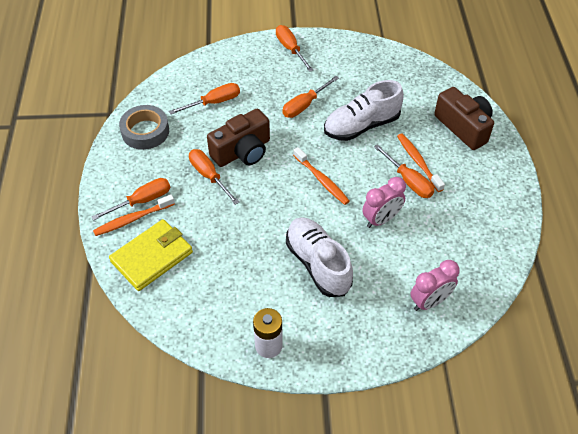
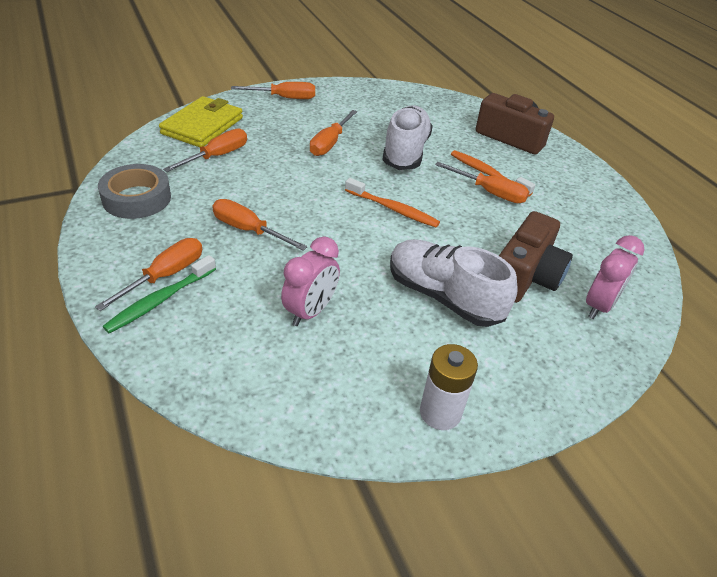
camera: 25 degrees left, 10 degrees down
orange toothbrush [93,194,175,236] -> green toothbrush [103,255,216,333]
yellow wallet [109,219,193,291] -> yellow wallet moved to [159,96,243,147]
brown camera [207,109,270,167] -> brown camera moved to [499,211,573,303]
orange screwdriver [276,25,313,72] -> orange screwdriver turned 135 degrees clockwise [231,82,315,99]
white shoe [324,80,404,141] -> white shoe turned 150 degrees clockwise [382,105,433,170]
pink clock [362,177,406,228] -> pink clock moved to [281,236,340,326]

